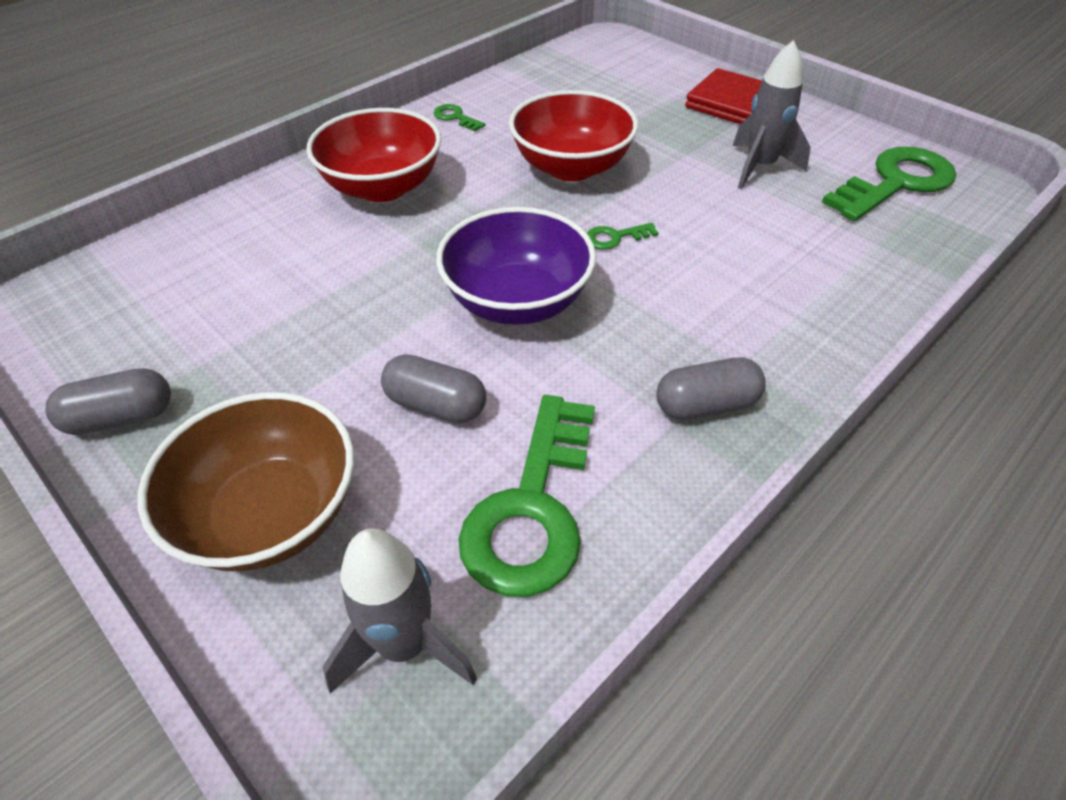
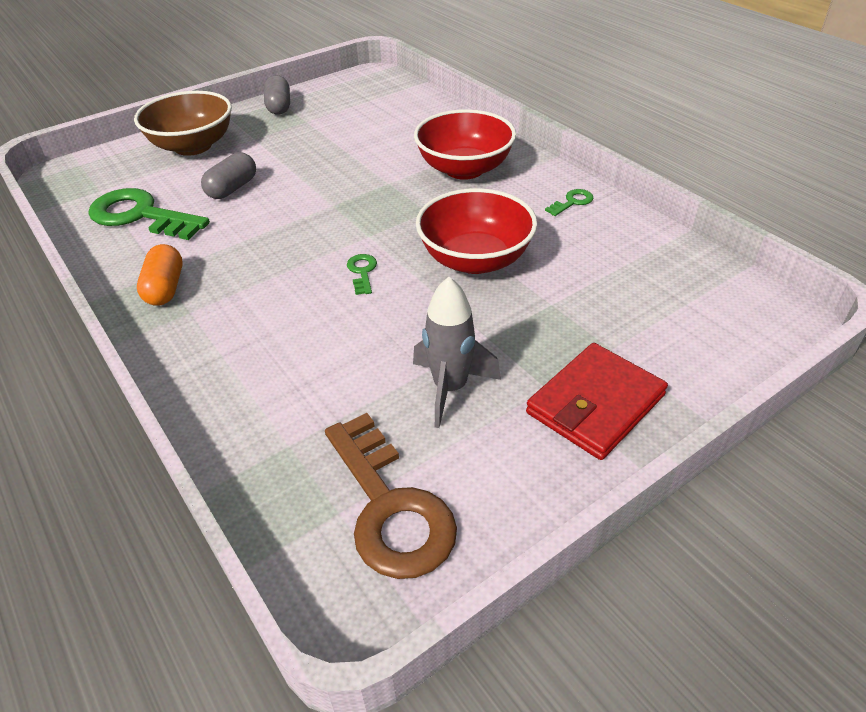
camera: 100 degrees right, 5 degrees down
grey rocket [323,529,477,694] -> none
purple bowl [436,207,596,325] -> none
grey capsule [656,358,766,420] -> orange capsule [137,244,183,306]
green key [822,147,956,221] -> brown key [325,413,457,579]

